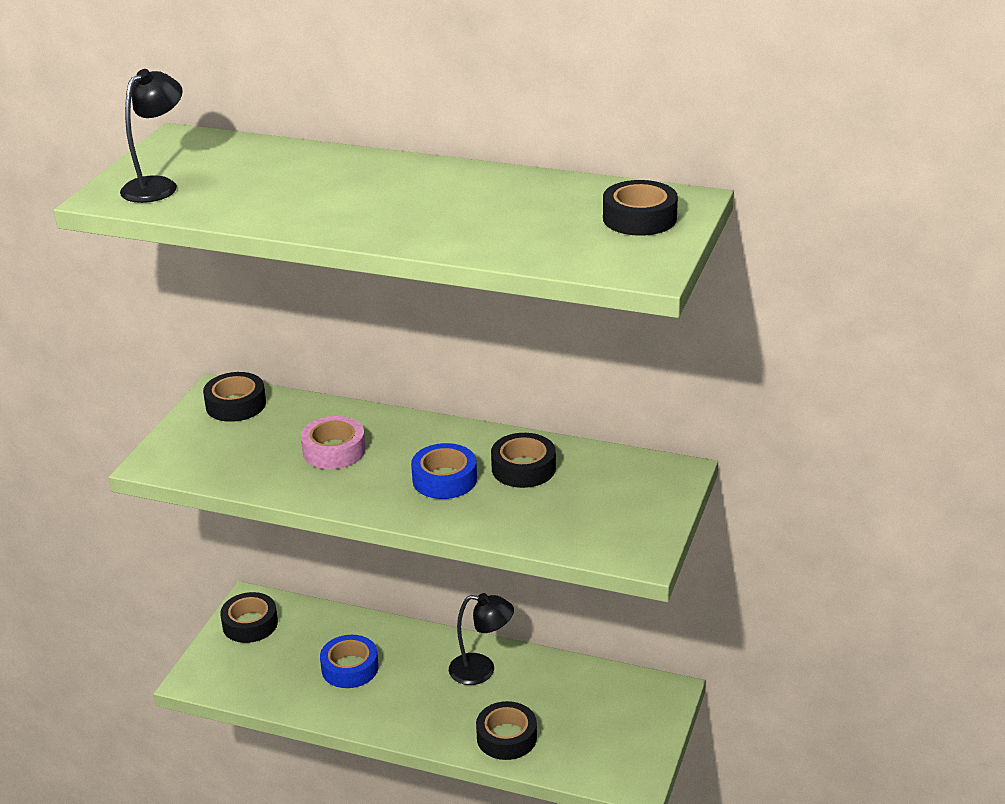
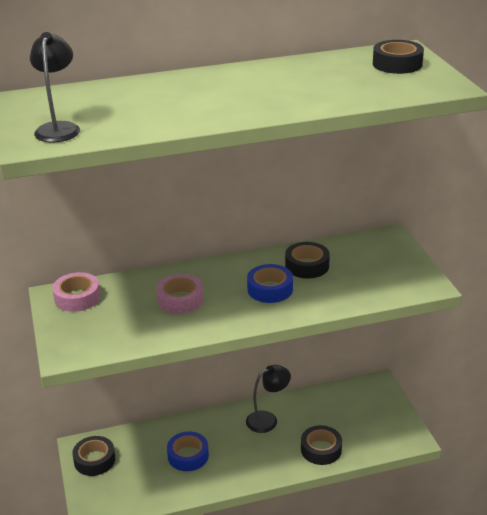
camera: 35 degrees left, 0 degrees up
black tape [203,372,266,422] -> pink tape [52,272,101,312]

